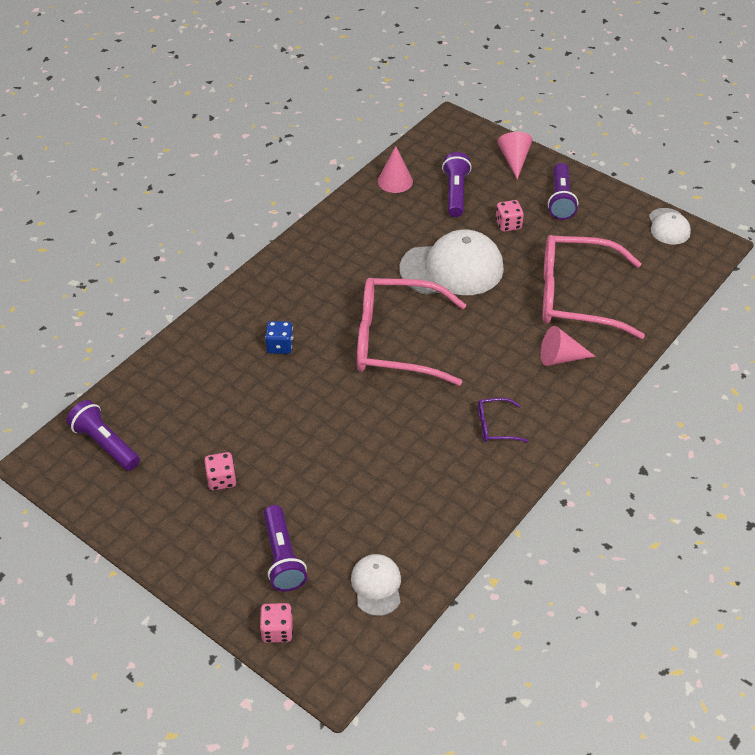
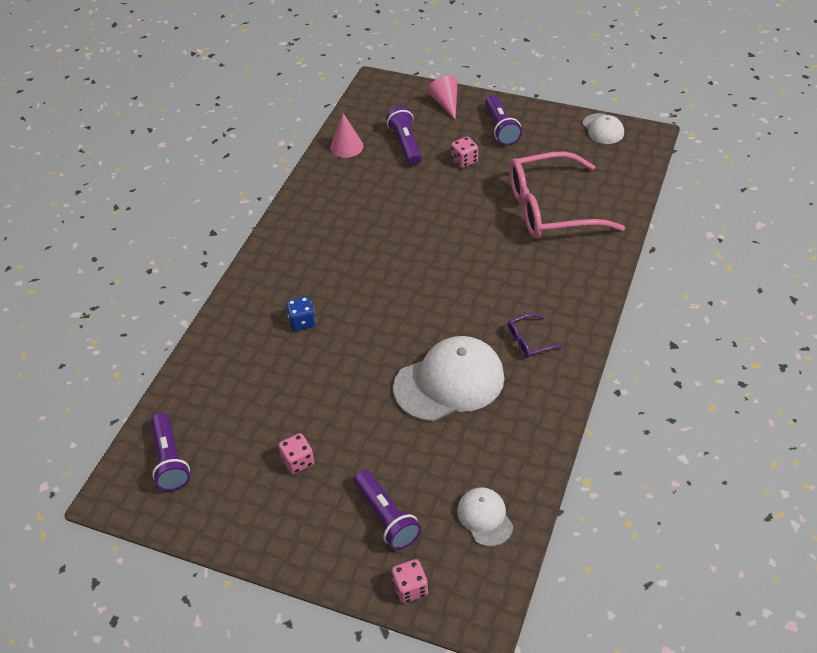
camera: 15 degrees left, 0 degrees up
purple flashlight [67,400,140,471] -> purple flashlight turned 135 degrees counterclockwise [151,413,190,491]
pink glasses [357,278,466,386] -> none
white cap [399,229,504,295] -> white cap moved to [393,336,505,422]
pink cone [541,326,596,366] -> none

